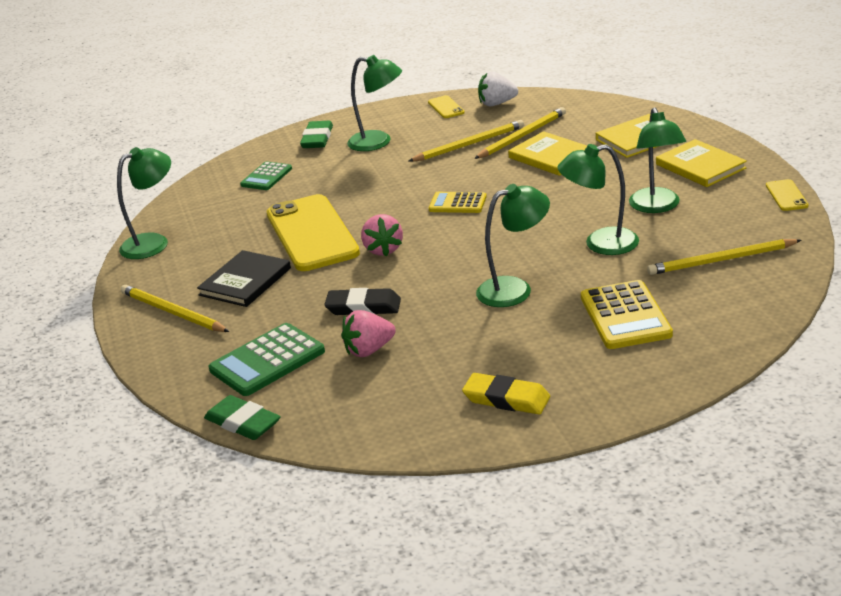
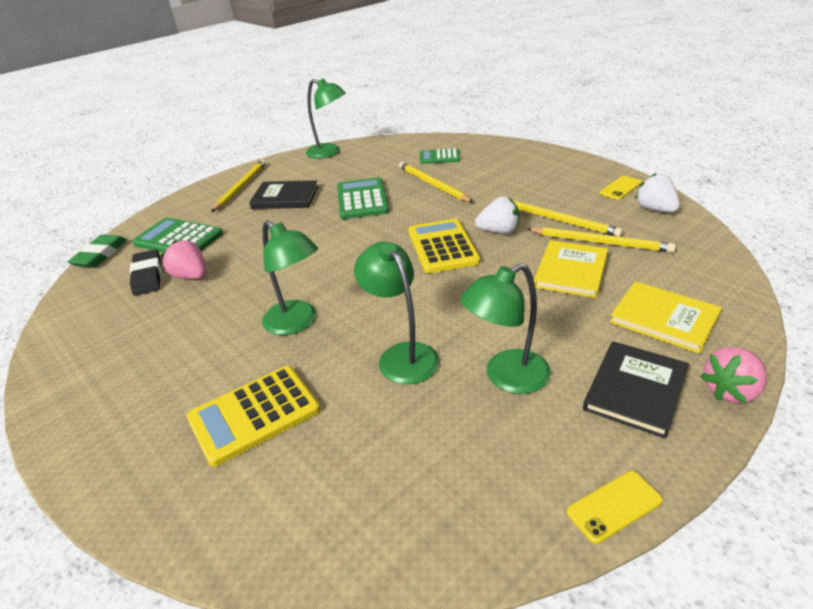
camera: 65 degrees right, 5 degrees up
yellow phone [267,194,360,271] -> green calculator [337,178,389,219]
green eraser [300,121,333,148] -> none
black eraser [324,288,401,315] -> black eraser moved to [130,249,162,296]
green lamp [347,55,402,151] -> none
pink strawberry [361,214,403,257] -> pink strawberry moved to [700,347,767,404]
yellow calculator [429,192,487,213] -> yellow calculator [408,219,480,273], size x1.60
yellow eraser [462,373,550,414] -> none
yellow pencil [647,239,801,275] -> yellow pencil moved to [399,162,473,202]
yellow book [656,139,747,187] -> black book [583,341,689,439]
none -> white strawberry [475,196,520,234]

